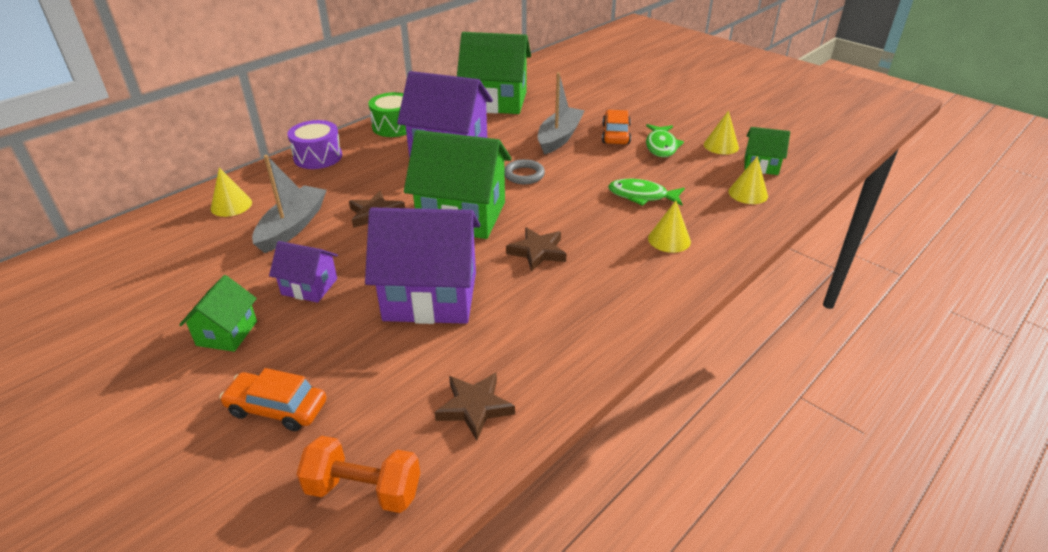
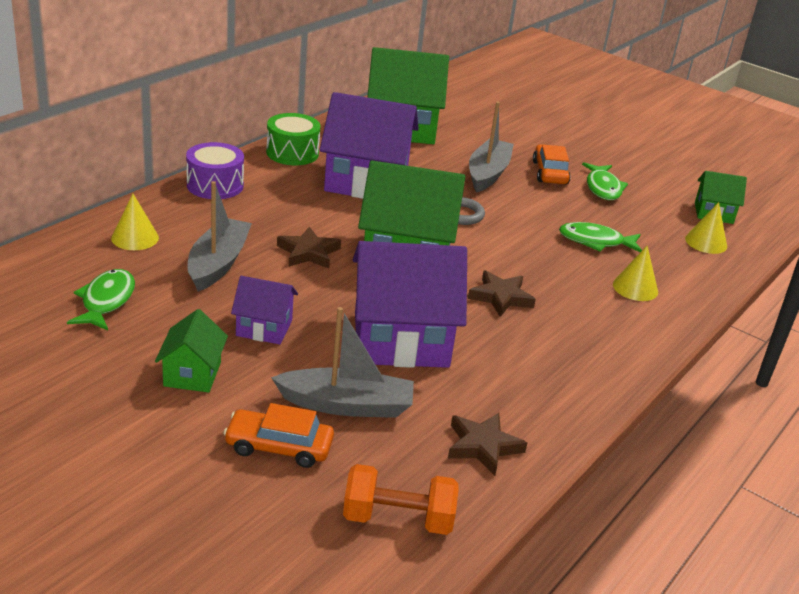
camera: 10 degrees left, 5 degrees down
yellow cone [704,111,739,155] -> none
none -> green fish [67,269,135,330]
none -> grey boat [271,307,414,418]

